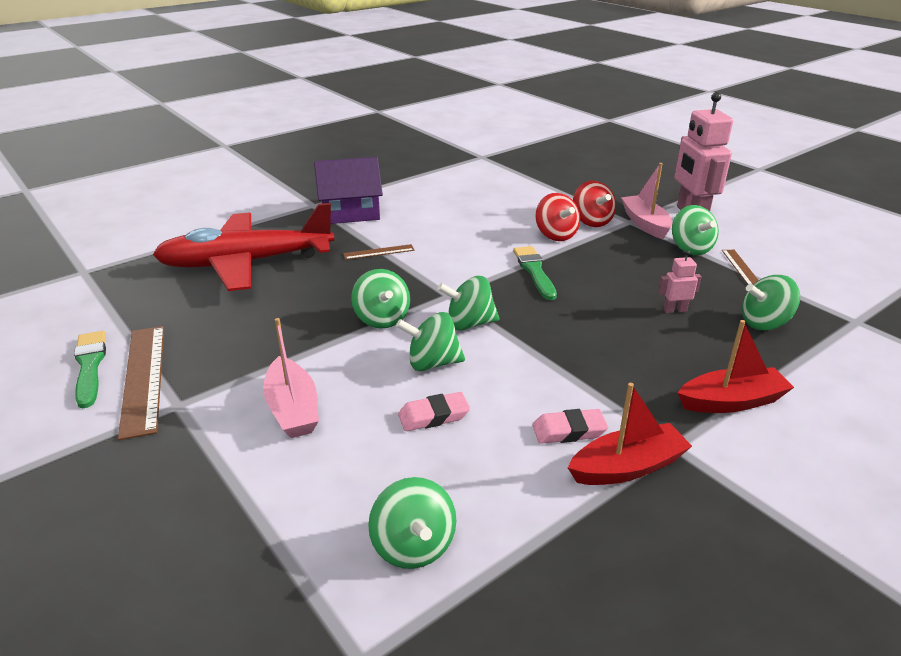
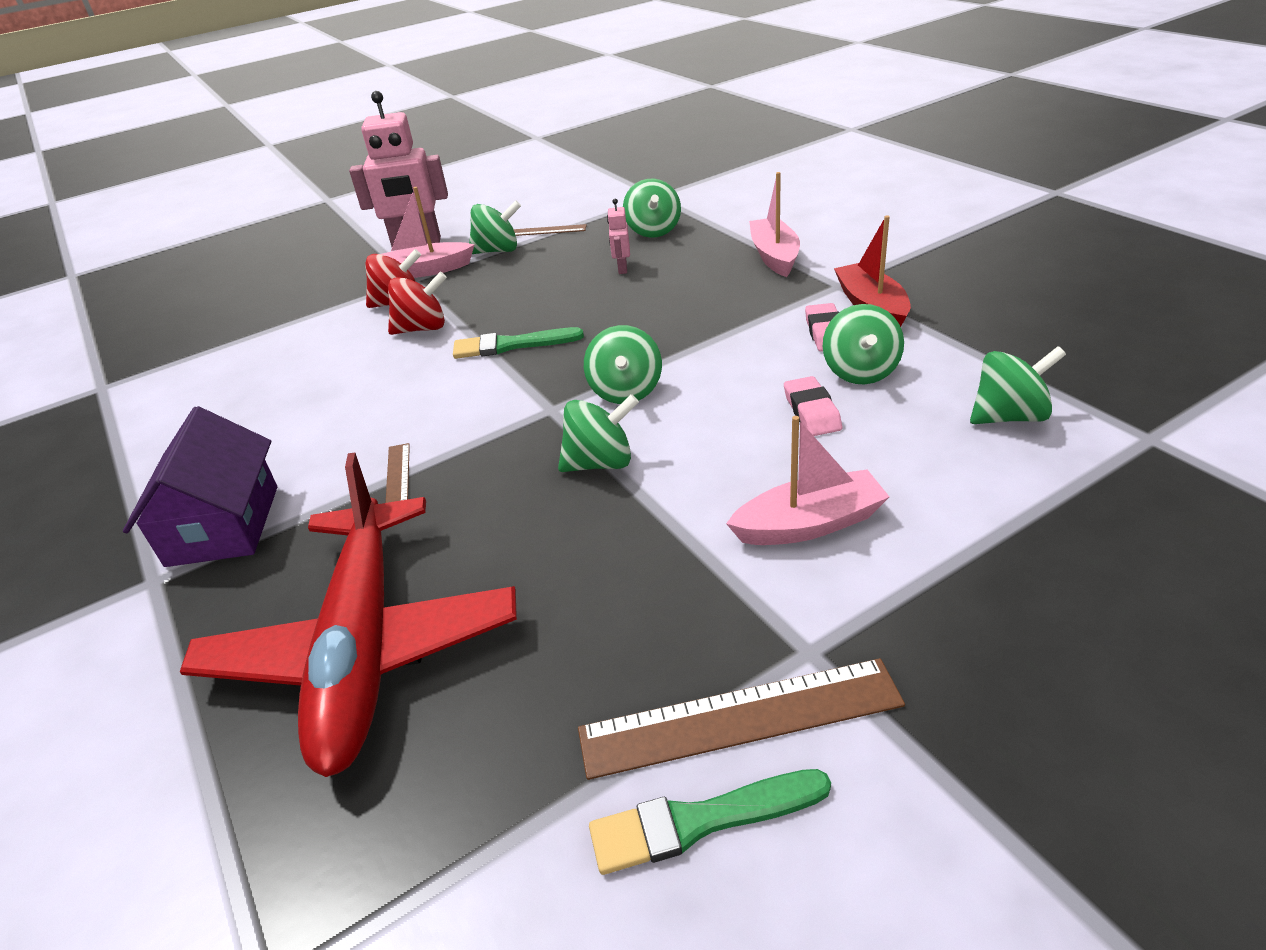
camera: 80 degrees left, 5 degrees up
green spinning top [396,312,465,371] -> green spinning top moved to [823,304,904,384]
red boat [678,320,794,413] -> pink boat [749,172,800,277]

